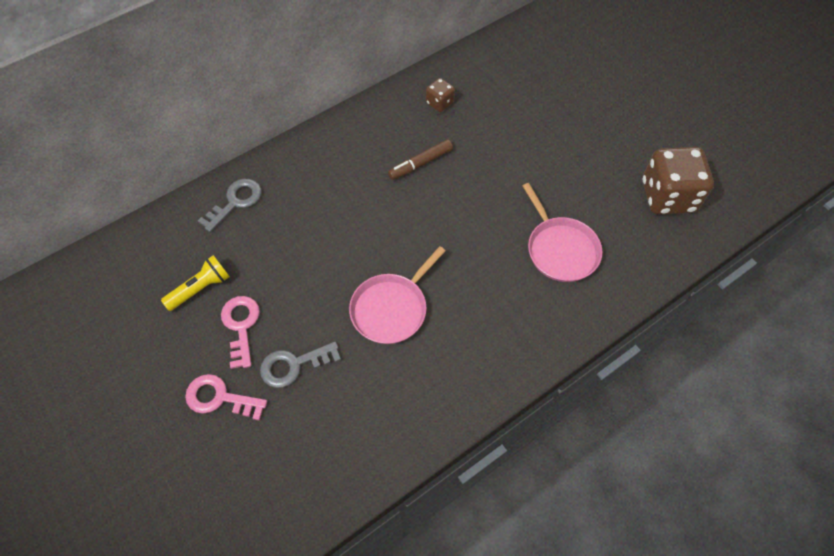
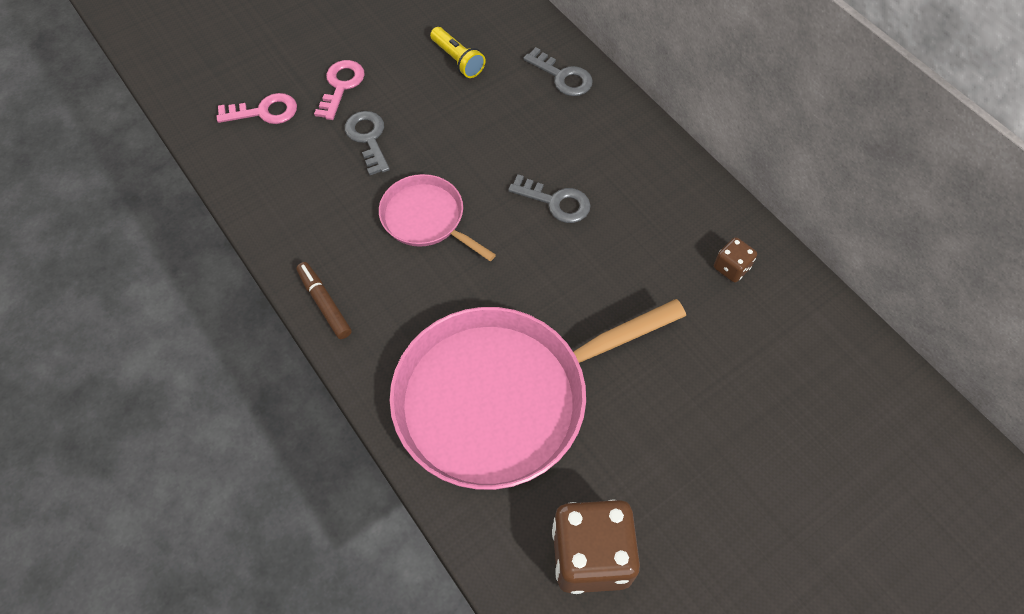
camera: 90 degrees right, 0 degrees up
pink key [221,296,260,369] -> pink key moved to [217,93,297,124]
brown marker [388,139,453,180] -> brown marker moved to [296,262,352,339]
pink pan [523,183,602,282] -> pink pan [390,299,686,490], size x2.02
none -> grey key [508,174,591,223]

